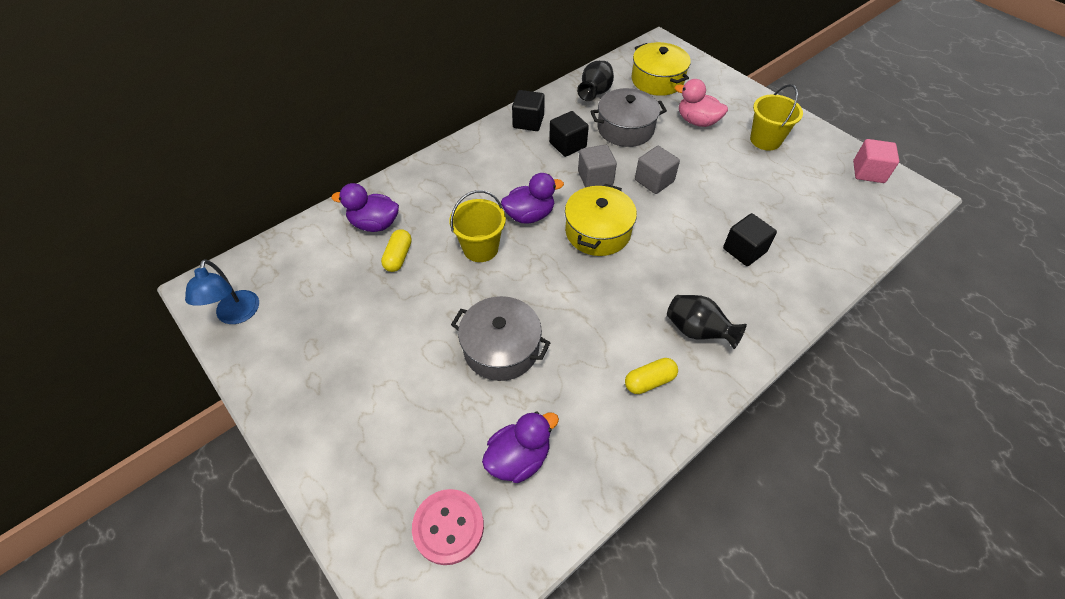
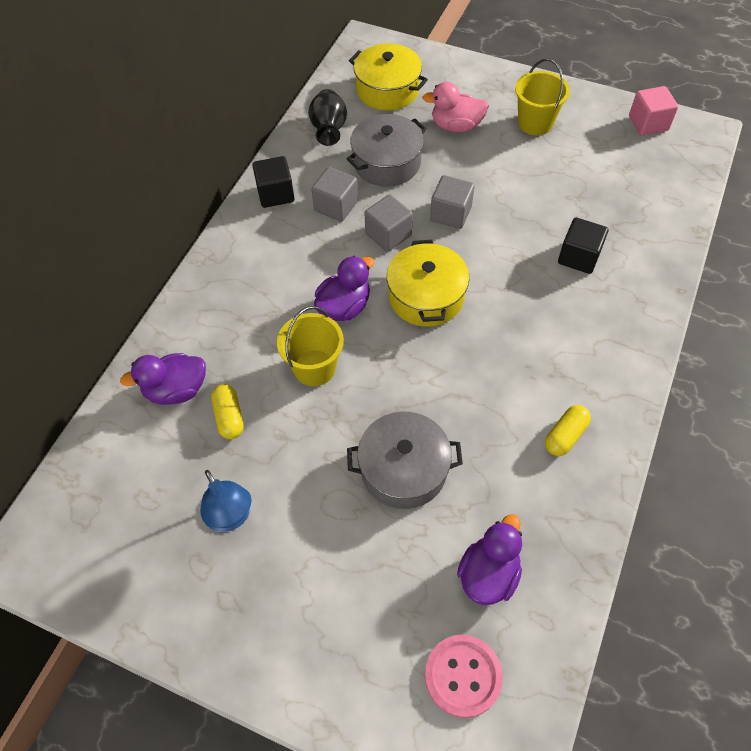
camera: 25 degrees left, 5 degrees up
blue lamp [185,259,259,324] -> blue lamp moved to [200,470,252,532]
black cube [549,111,589,157] -> grey cube [312,167,358,222]
black vase [667,295,747,349] -> none

